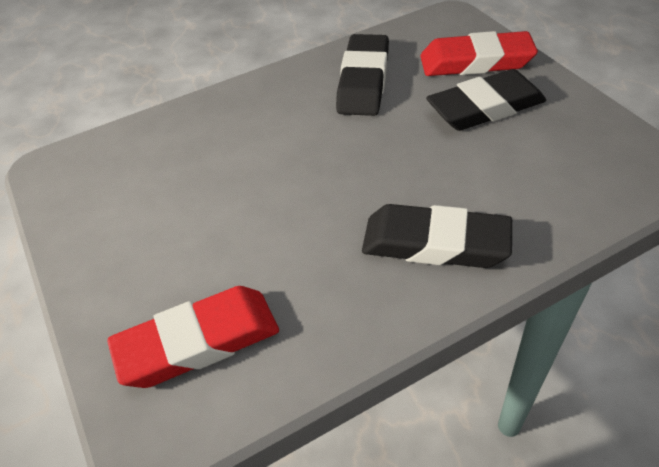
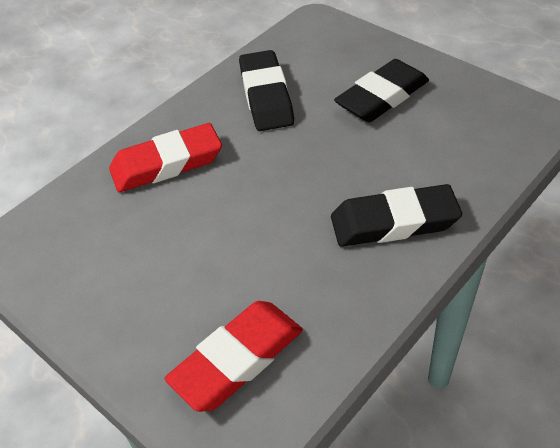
camera: 20 degrees left, 0 degrees up
red eraser [420,31,538,76] -> red eraser moved to [109,123,222,192]

